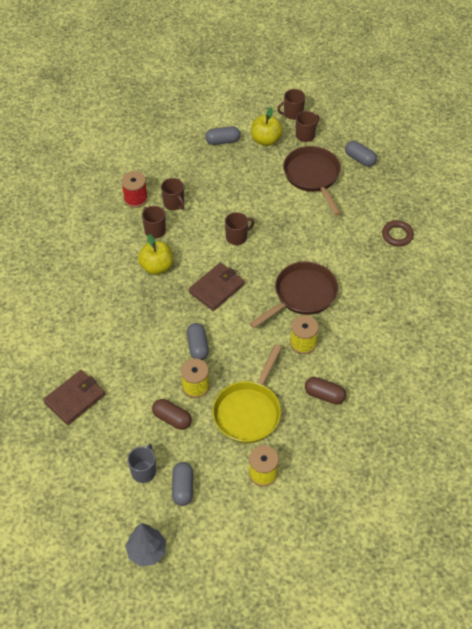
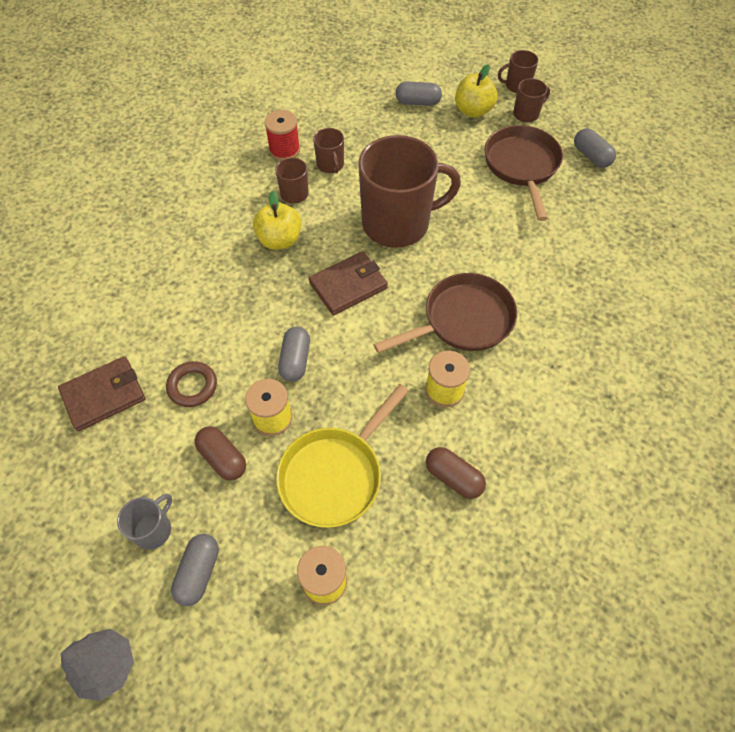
camera: 15 degrees right, 5 degrees up
brown mug [225,212,255,245] -> brown mug [358,135,461,248], size x2.30
brown ring [382,220,414,246] -> brown ring moved to [166,361,217,407]

